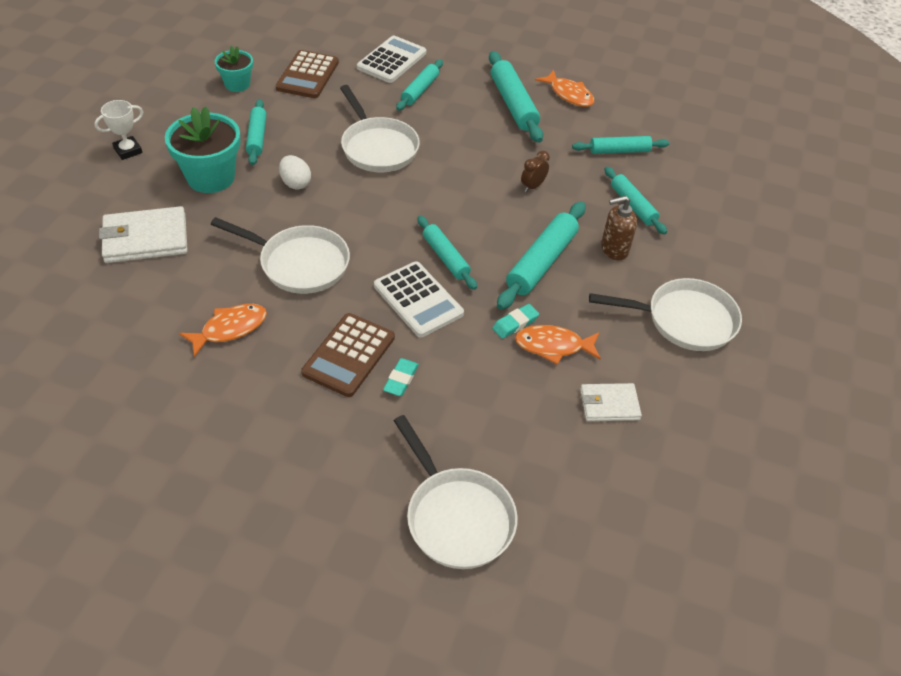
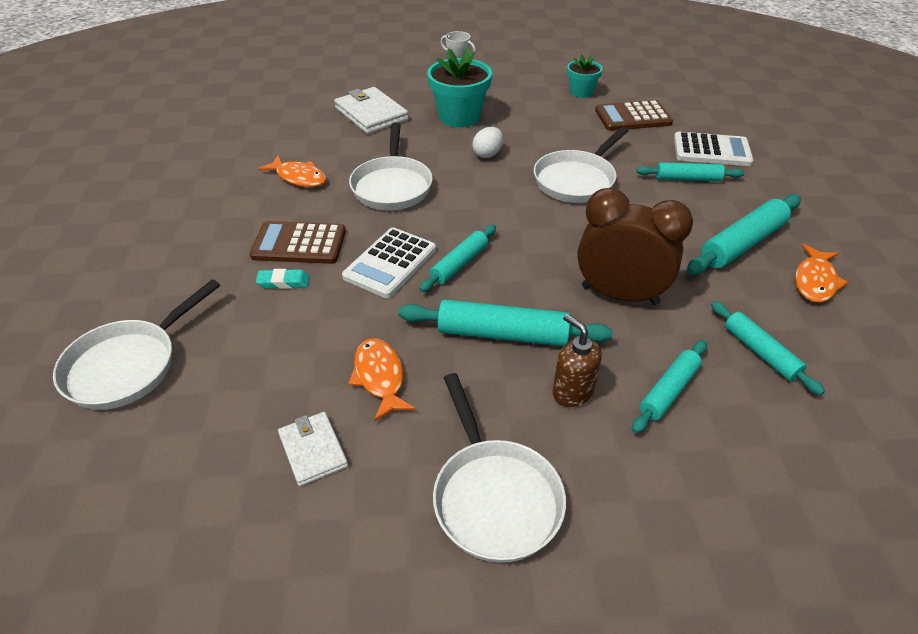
camera: 70 degrees right, 5 degrees down
turquoise rolling pin [246,99,267,165] -> none
turquoise eraser [492,304,539,339] -> none
brown clock [521,151,550,192] -> brown clock [577,188,693,305], size x2.45

